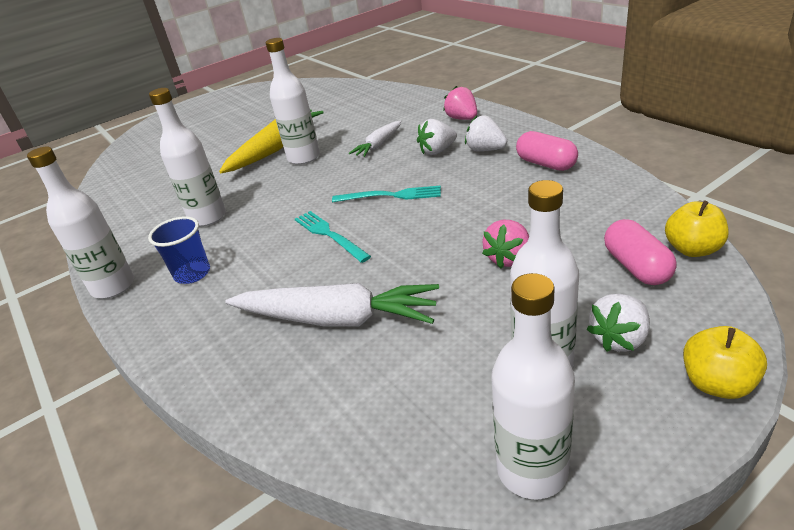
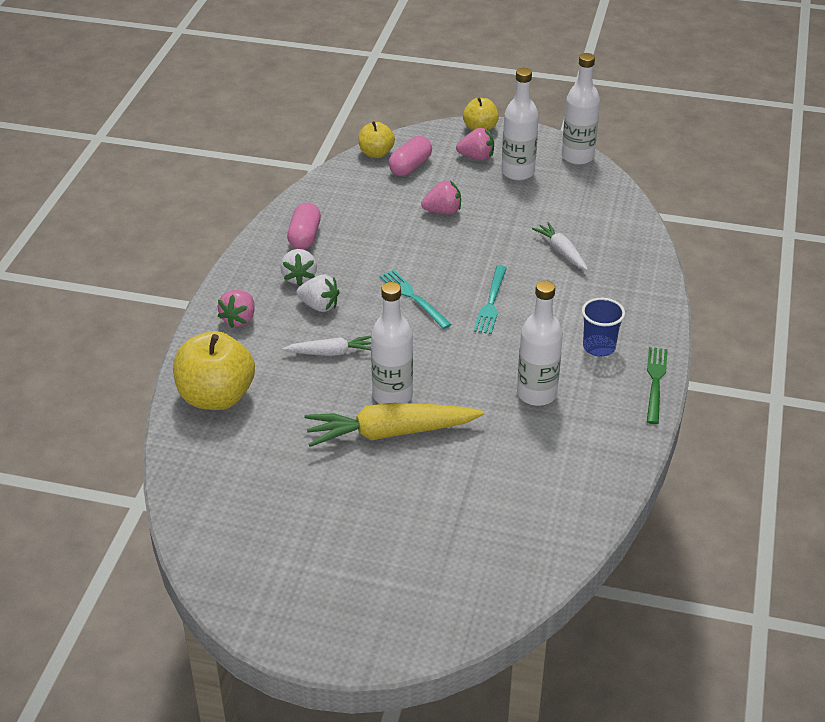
camera: 135 degrees left, 5 degrees up
white bottle [27,147,134,299] -> green fork [647,347,668,424]
white carrot [225,283,439,326] -> white carrot [532,222,588,270], size x0.55
white strawberry [587,294,650,352] -> pink strawberry [456,128,494,161]
none -> yellow apple [173,331,255,410]

